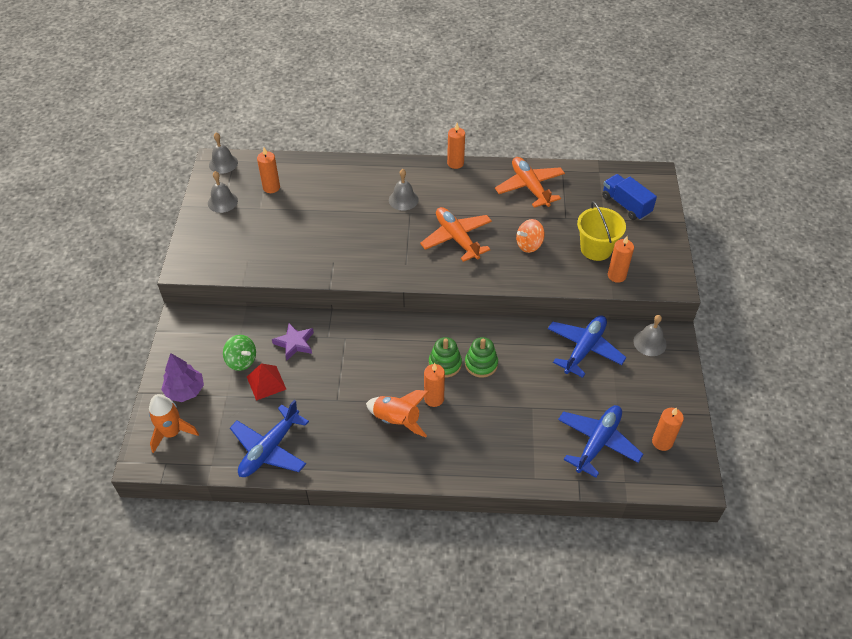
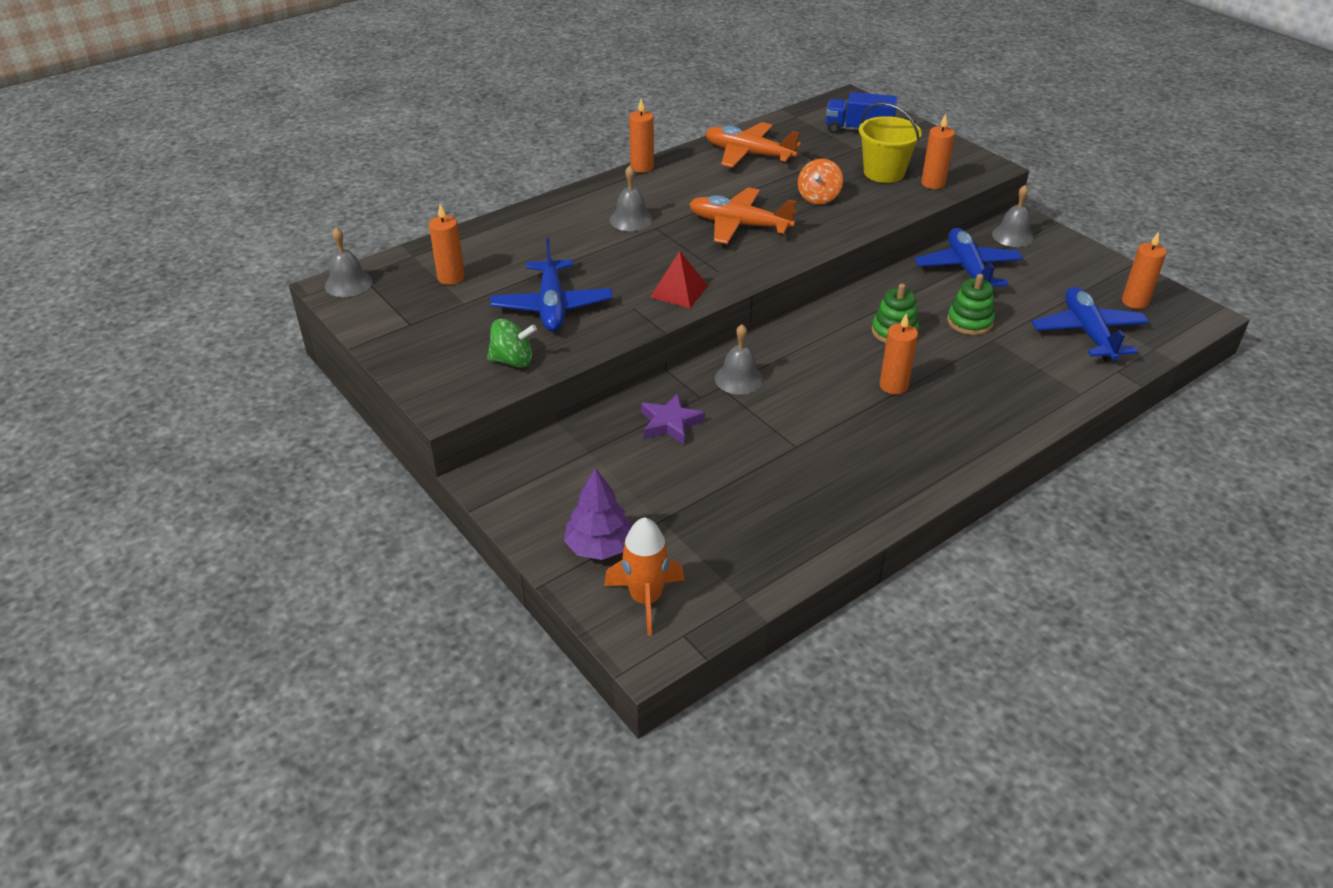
camera: 40 degrees left, 10 degrees down
grey bell [208,171,238,213] -> grey bell moved to [715,324,763,395]
green spinning top [223,335,256,371] -> green spinning top moved to [487,319,537,368]
blue plane [230,400,309,477] -> blue plane moved to [491,238,612,332]
red pyramid [247,363,286,401] -> red pyramid moved to [650,251,708,308]
orange rocket [366,390,429,437] -> none
green stacking toy [429,337,462,378] -> green stacking toy moved to [947,274,995,335]

